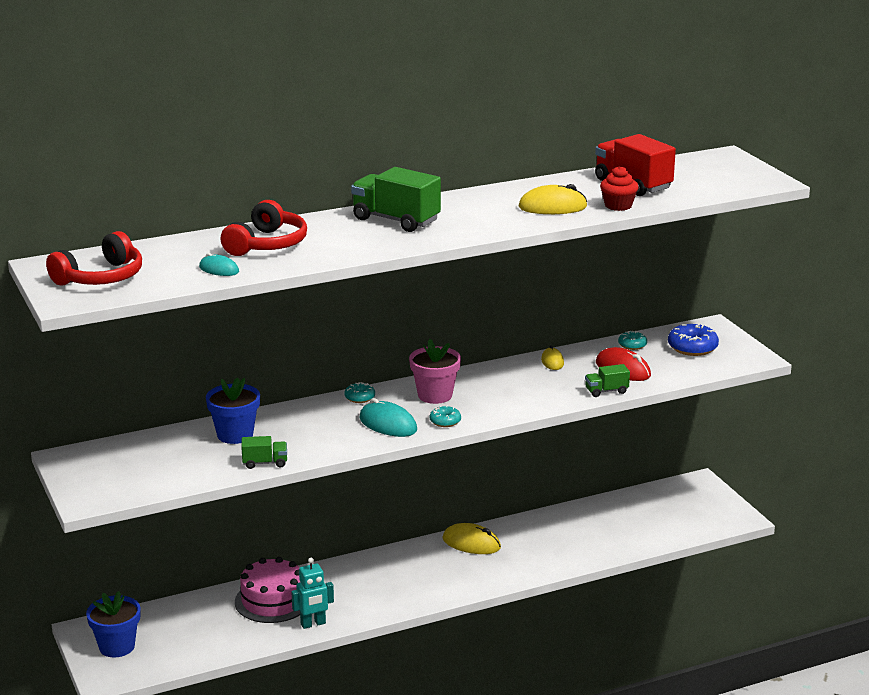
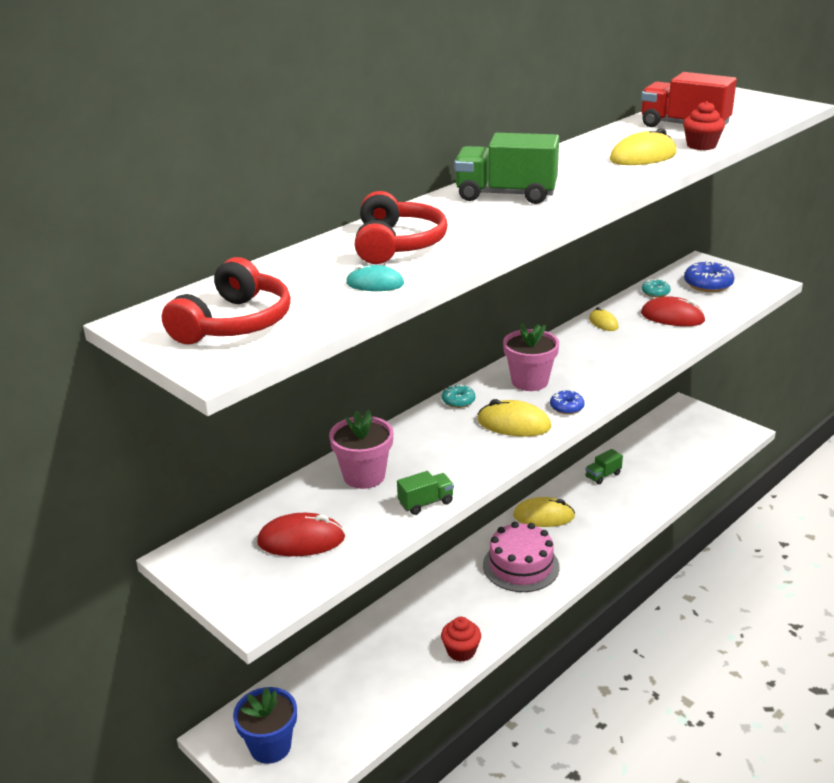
camera: 20 degrees left, 5 degrees up
blue flower pot [206,377,260,444] -> pink flower pot [329,409,393,489]
pink cake [235,557,300,623] -> pink cake moved to [483,522,559,592]
turquoise robot [291,558,334,629] -> red cupcake [441,617,481,662]
turquoise mouse [359,398,417,437] -> yellow mouse [477,399,551,436]
turquoise donut [430,406,461,427] -> blue donut [550,390,585,414]
green truck [585,364,630,397] -> green truck moved to [586,449,623,484]
none -> red mouse [257,513,345,556]

